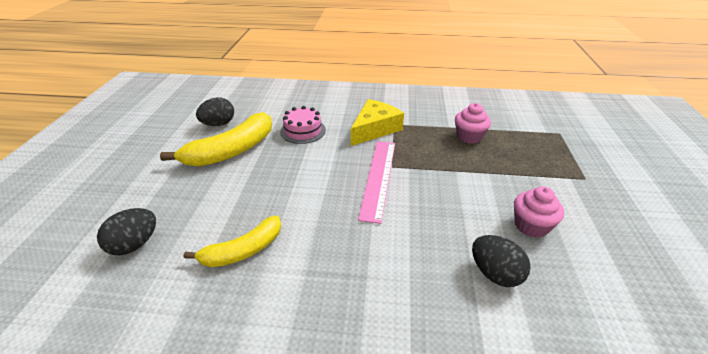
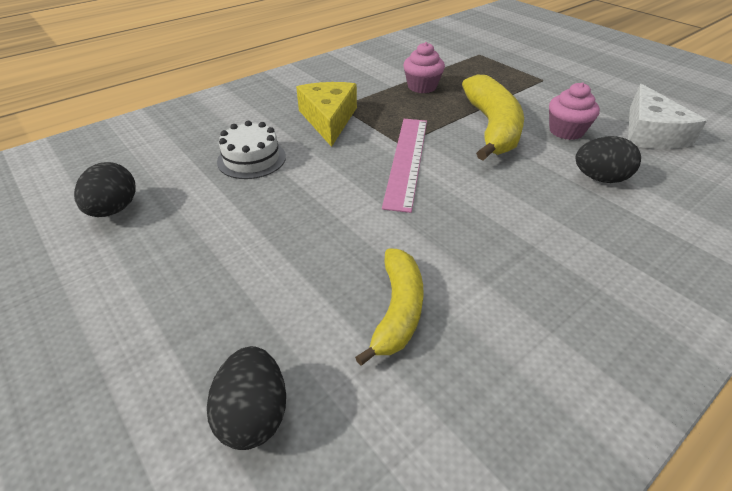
camera: 45 degrees left, 5 degrees up
yellow banana [160,112,272,167] -> yellow banana moved to [462,75,524,161]
pink cake [280,106,326,144] -> white cake [217,121,286,179]
pink ruler [358,141,395,224] -> pink ruler turned 45 degrees clockwise [382,119,427,213]
none -> white cheese [628,84,707,149]

